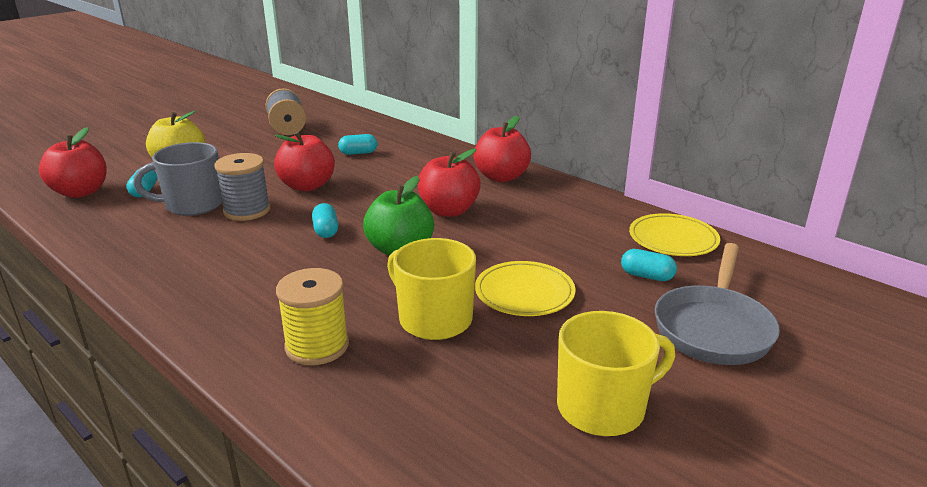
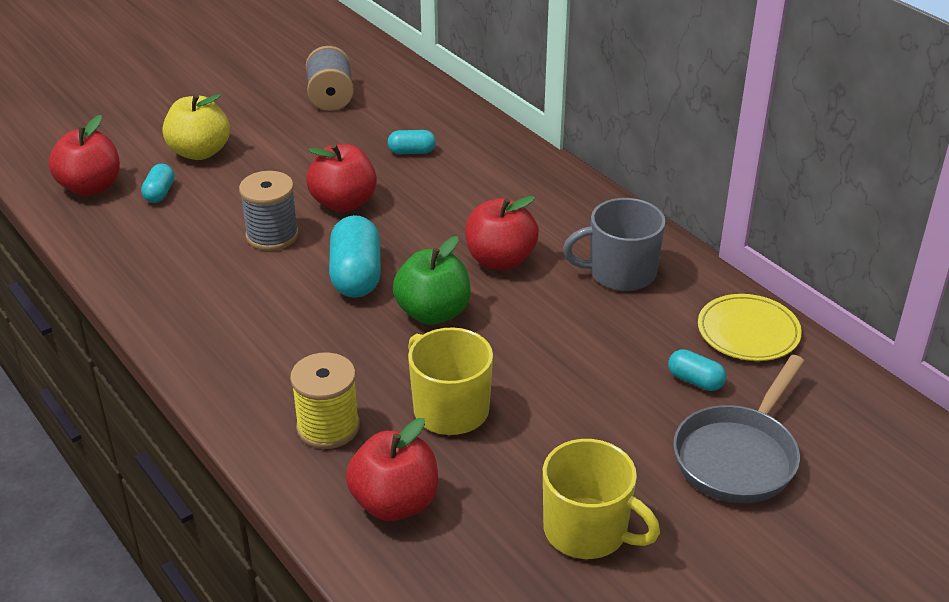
camera: 10 degrees right, 10 degrees up
grey mug [134,142,222,216] -> grey mug moved to [563,198,666,291]
turquoise capsule [312,203,338,238] -> turquoise capsule [329,215,381,298], size x1.86
red apple [473,116,531,182] -> red apple moved to [346,418,438,521]
yellow plate [475,261,576,316] -> none
yellow mug [557,311,675,436] -> yellow mug turned 45 degrees clockwise [543,439,660,559]

